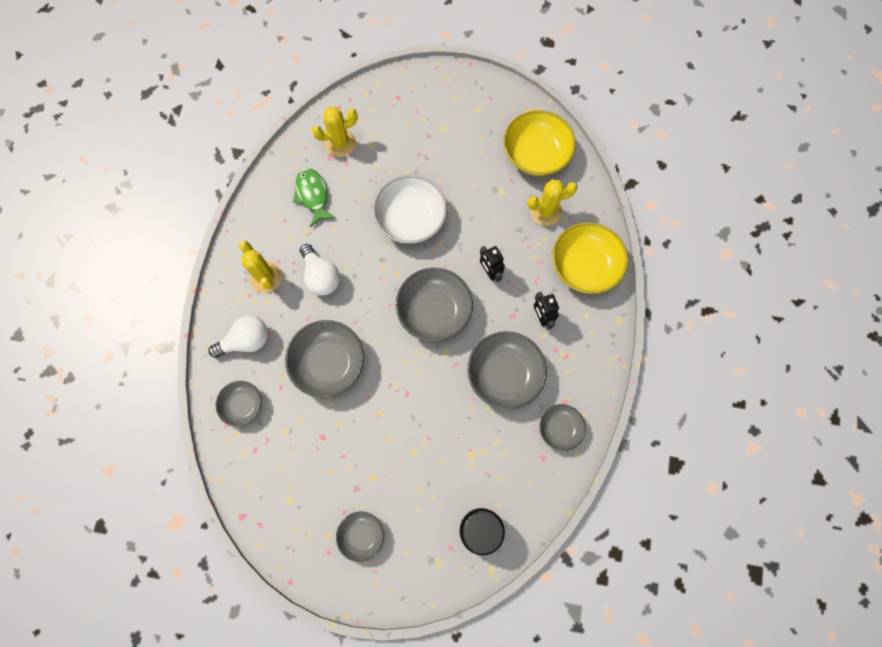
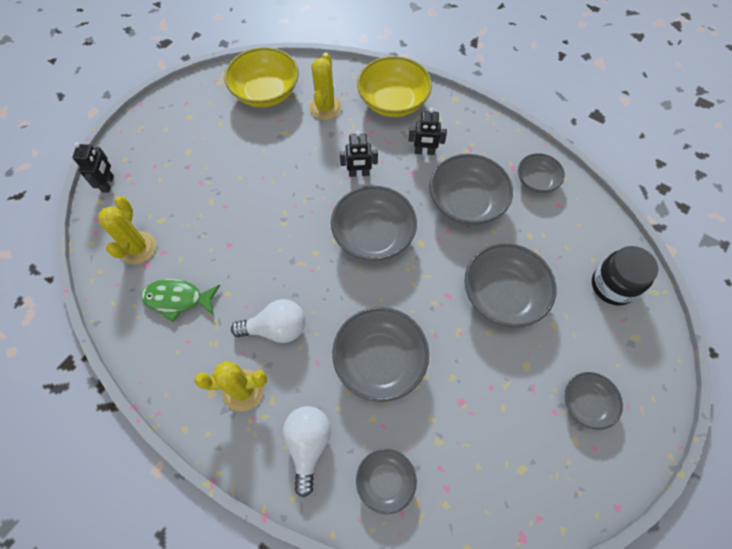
camera: 65 degrees left, 10 degrees down
white bowl [373,175,447,244] -> none
none -> black robot [72,143,114,193]
none -> grey bowl [465,243,556,327]

